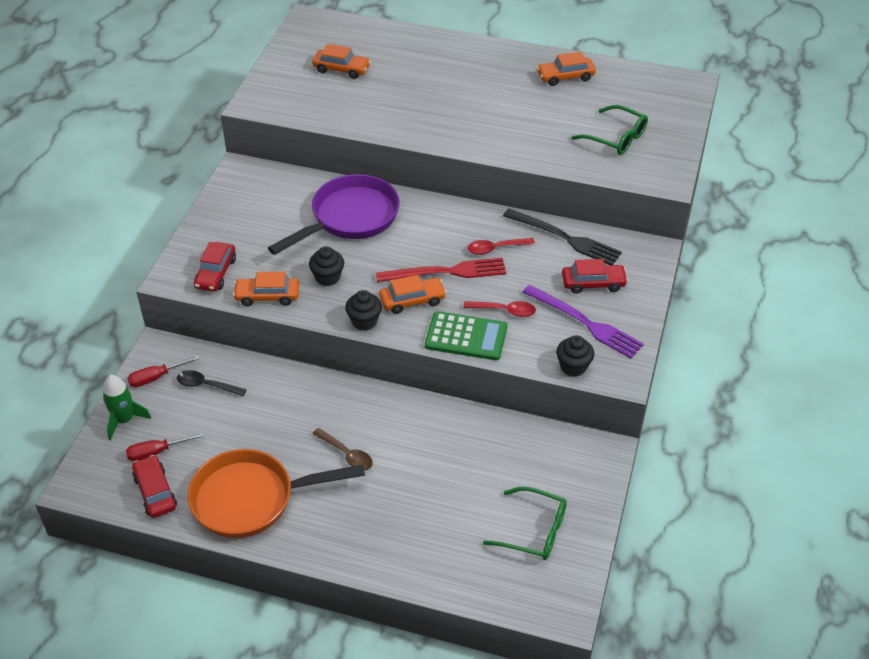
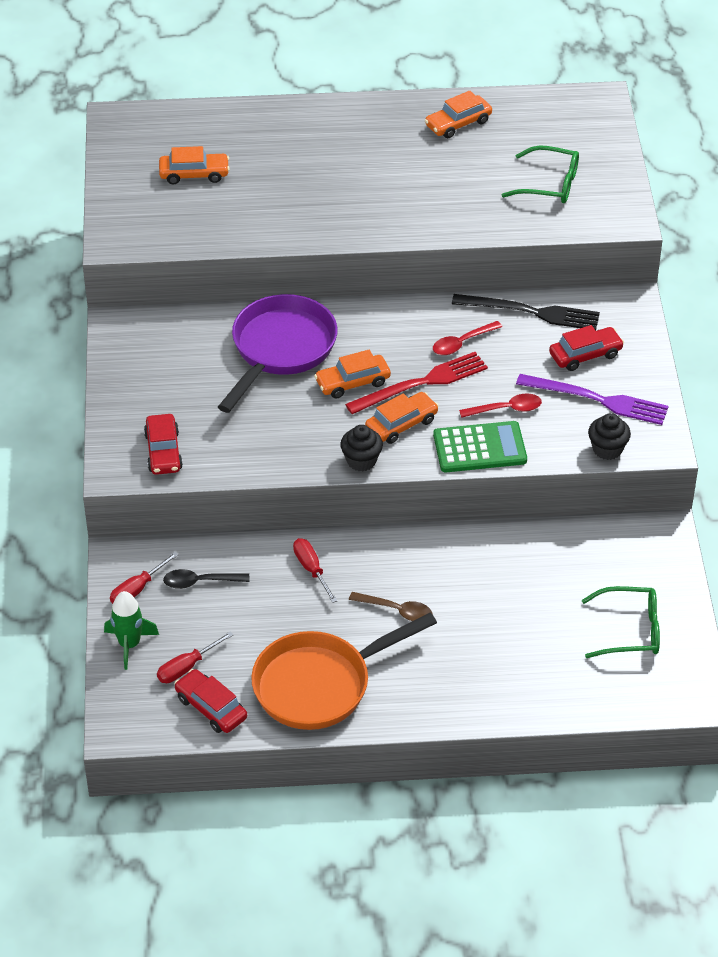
camera: 20 degrees left, 0 degrees up
orange car [233,272,299,306] -> orange car moved to [314,350,391,398]
black cupcake [309,246,344,286] -> none
none -> red screwdriver [293,538,337,603]

